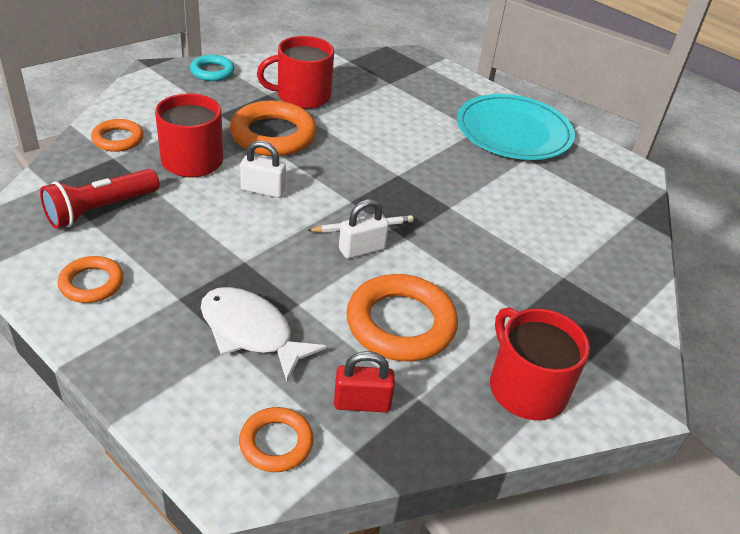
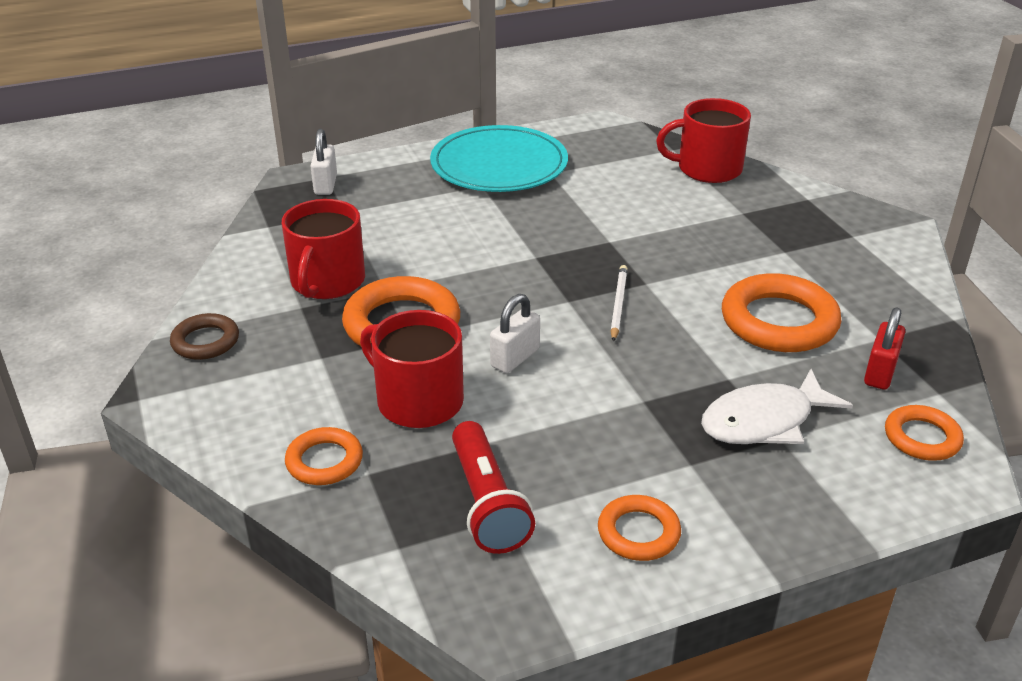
camera: 60 degrees left, 5 degrees down
turquoise ring [190,55,235,81] -> brown ring [170,313,239,360]
white padlock [339,199,389,259] -> white padlock moved to [311,129,337,195]
red mug [490,307,590,420] -> red mug moved to [656,98,751,183]

